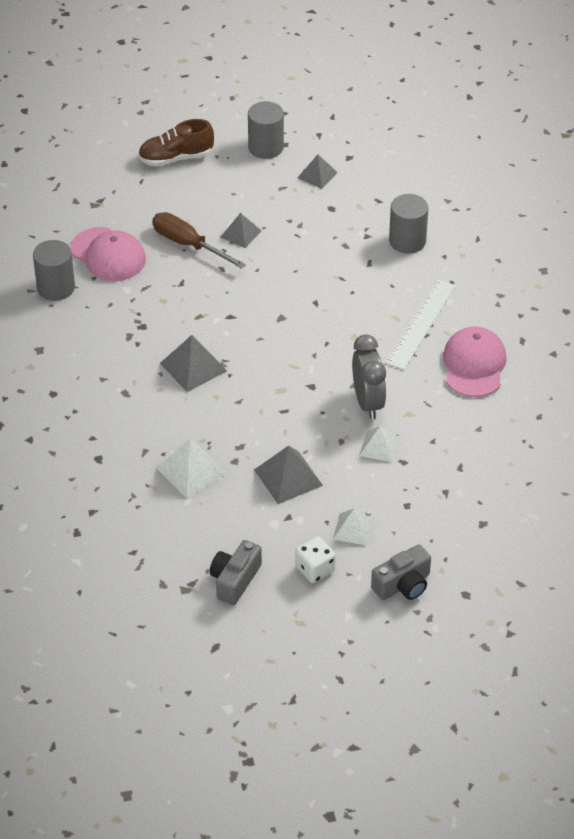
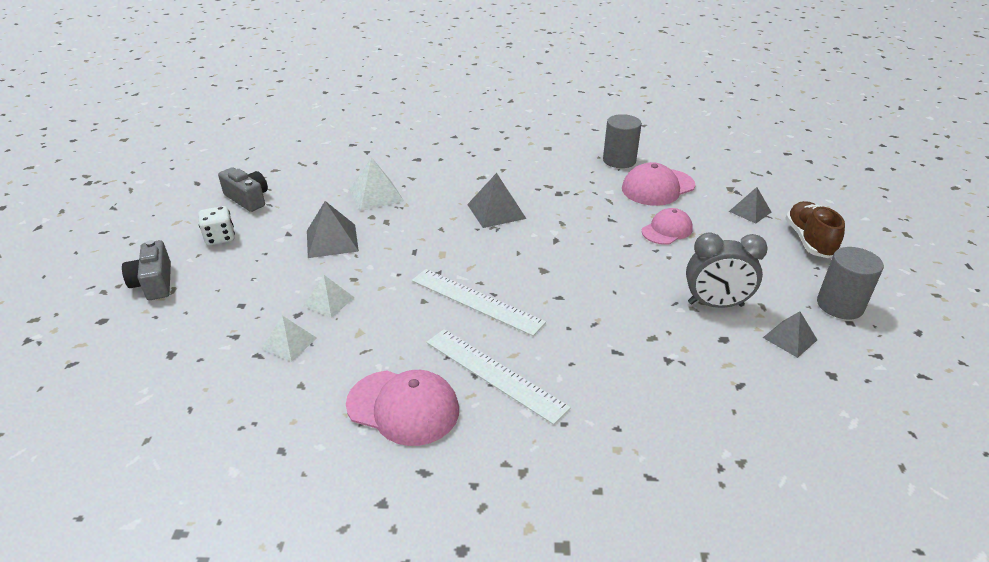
camera: 105 degrees right, 10 degrees down
brown screwdriver [152,212,246,269] -> pink cap [642,208,693,245]
grey pyramid [221,213,261,248] -> grey pyramid moved to [729,187,771,224]
white pyramid [333,509,373,545] -> white pyramid moved to [262,316,317,362]
grey clock [352,335,386,419] -> grey clock moved to [686,232,768,308]
grey cylinder [389,194,428,253] -> none
none -> white ruler [412,269,546,336]

